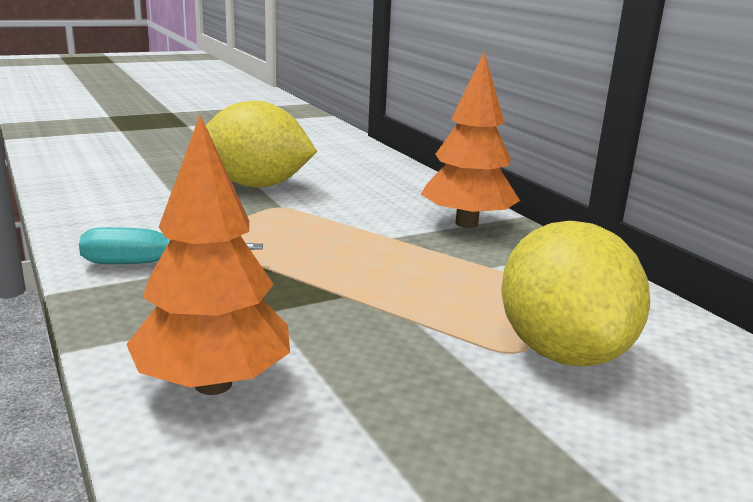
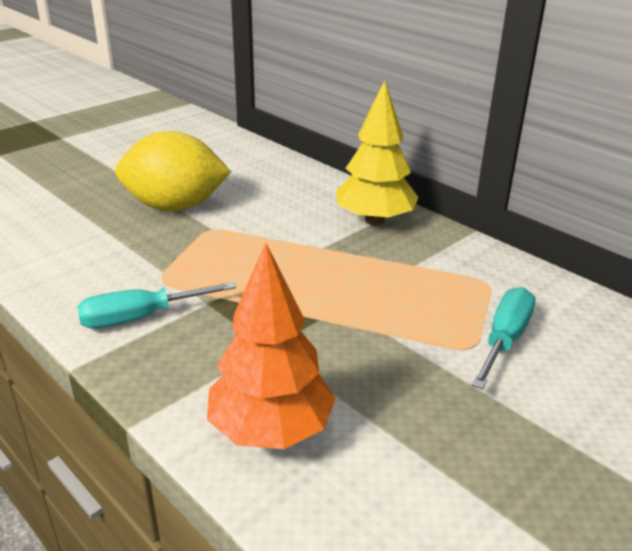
camera: 15 degrees left, 10 degrees up
orange tree [421,52,520,228] -> yellow tree [336,80,419,226]
yellow lemon [501,221,650,367] -> turquoise screwdriver [471,287,535,389]

